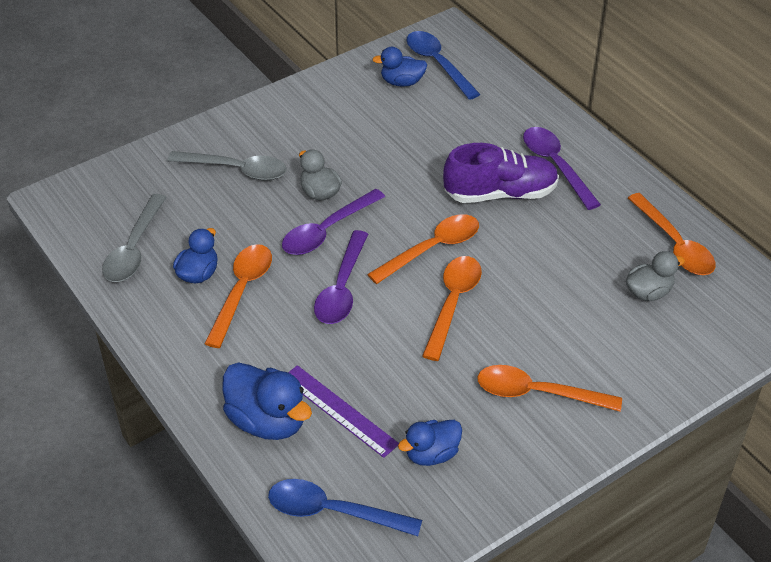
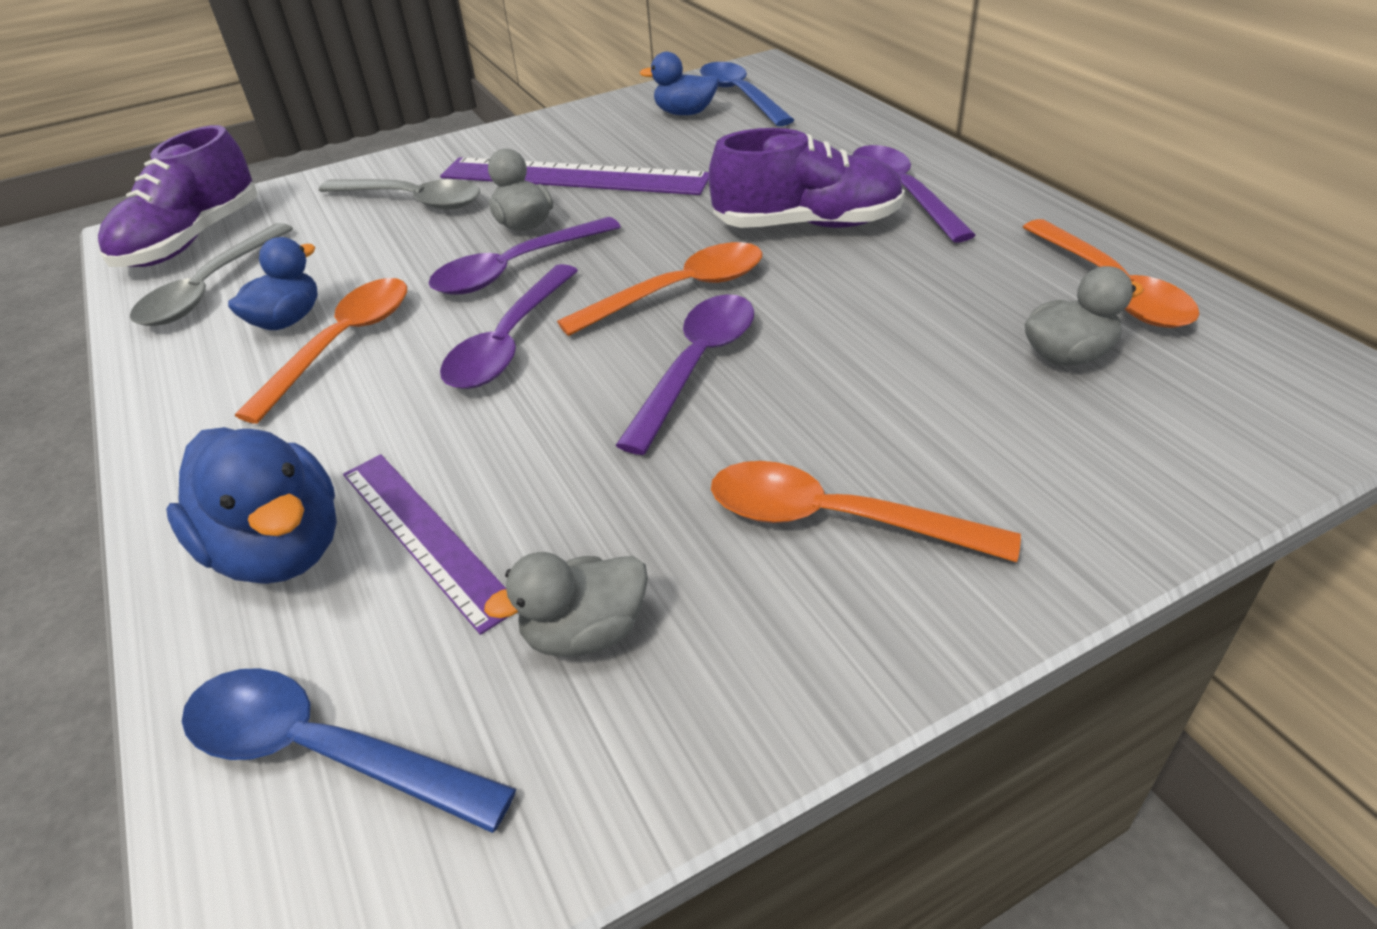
camera: 10 degrees right, 5 degrees down
blue duck [398,420,462,466] -> grey duck [484,552,648,657]
orange spoon [422,256,482,361] -> purple spoon [615,294,754,455]
none -> purple shoe [98,125,258,267]
none -> purple ruler [440,157,709,195]

